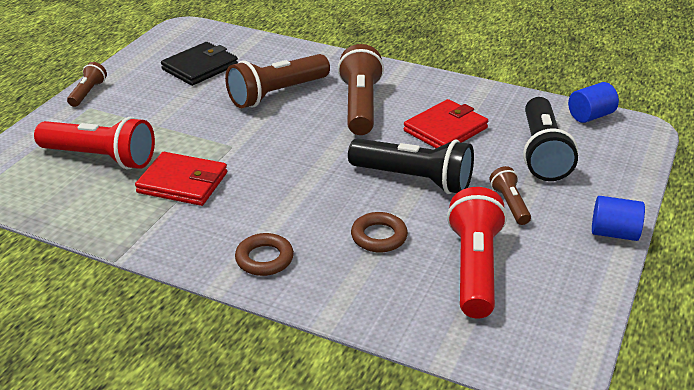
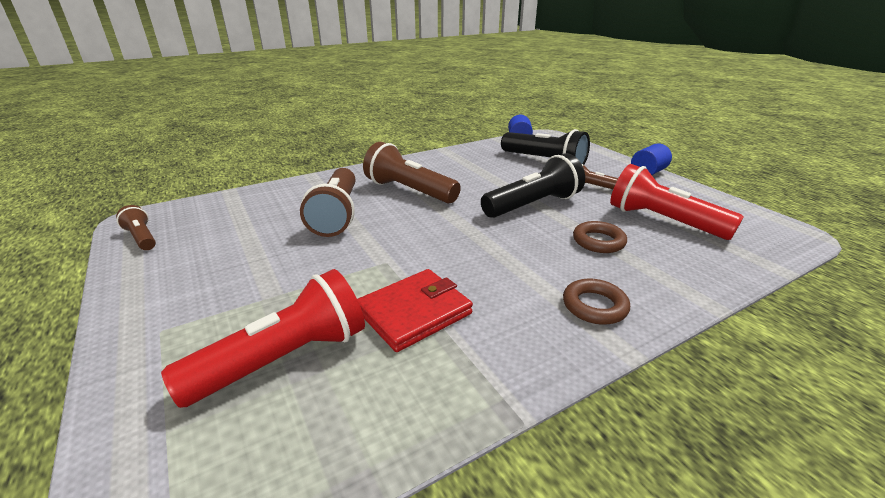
camera: 55 degrees left, 5 degrees down
brown flashlight [67,62,107,107] -> brown flashlight moved to [116,205,156,250]
black wallet [161,42,238,86] -> none
red wallet [404,99,488,148] -> none

